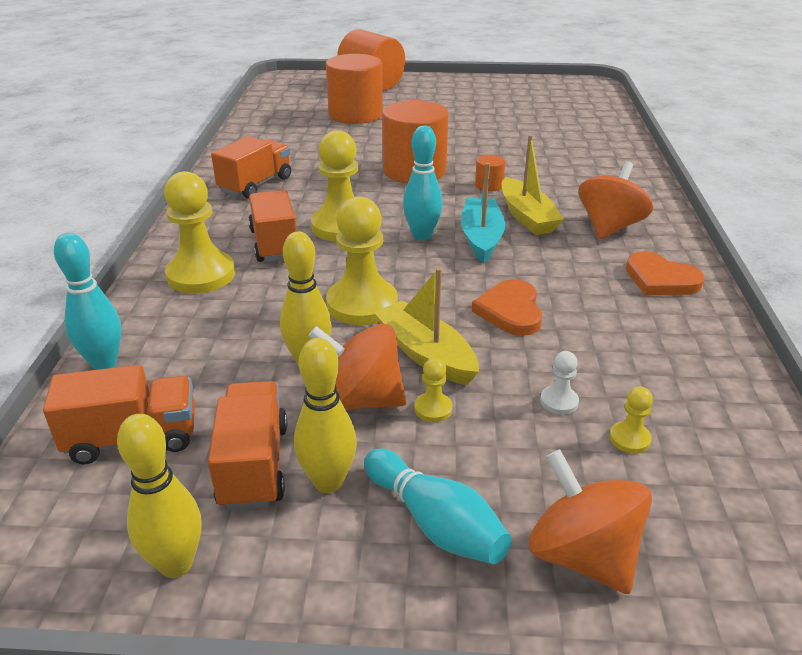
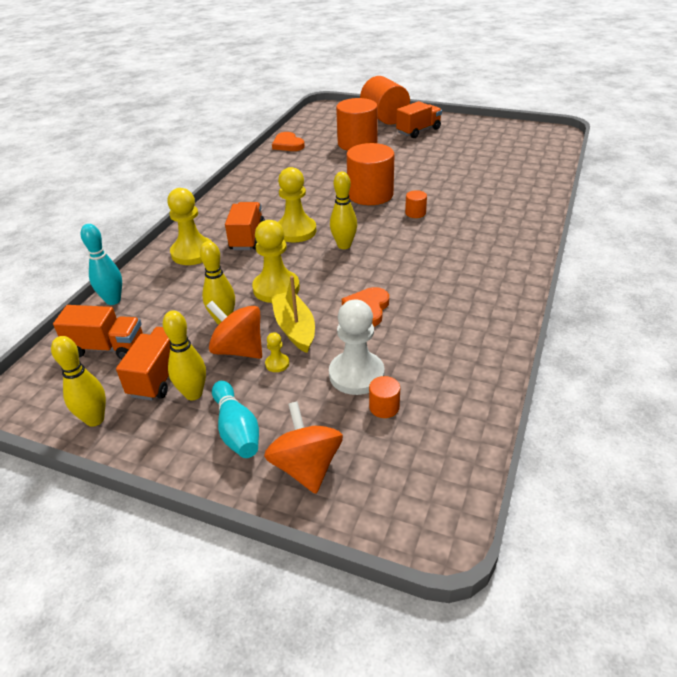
camera: 20 degrees right, 5 degrees up
orange truck [211,136,291,199] -> orange truck moved to [396,101,442,138]
turquoise bowling pin [403,125,443,240] -> yellow bowling pin [330,172,357,249]
turquoise boat [461,163,506,263] -> none
yellow boat [502,135,564,235] -> none
white pawn [540,351,579,415] -> white pawn [329,300,384,395], size x2.24
orange spinning top [579,161,653,239] -> none
yellow pawn [610,386,653,454] -> orange cylinder [369,376,400,418]
orange heart [626,251,705,295] -> orange heart moved to [272,132,305,151]

